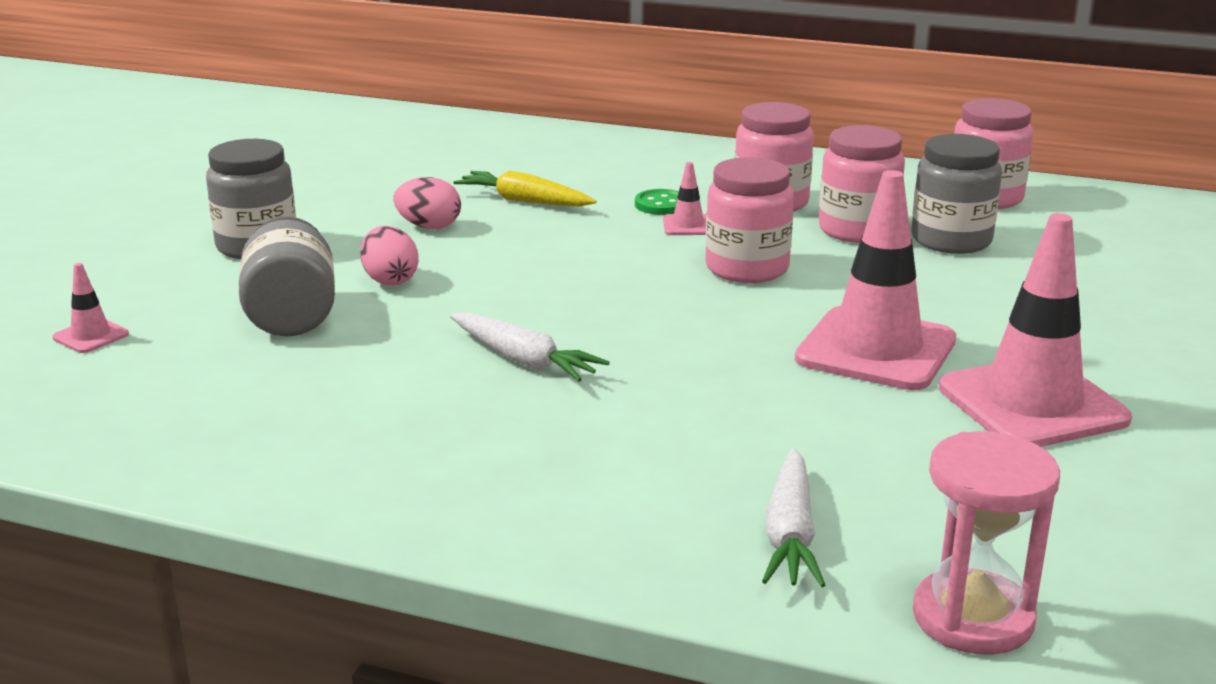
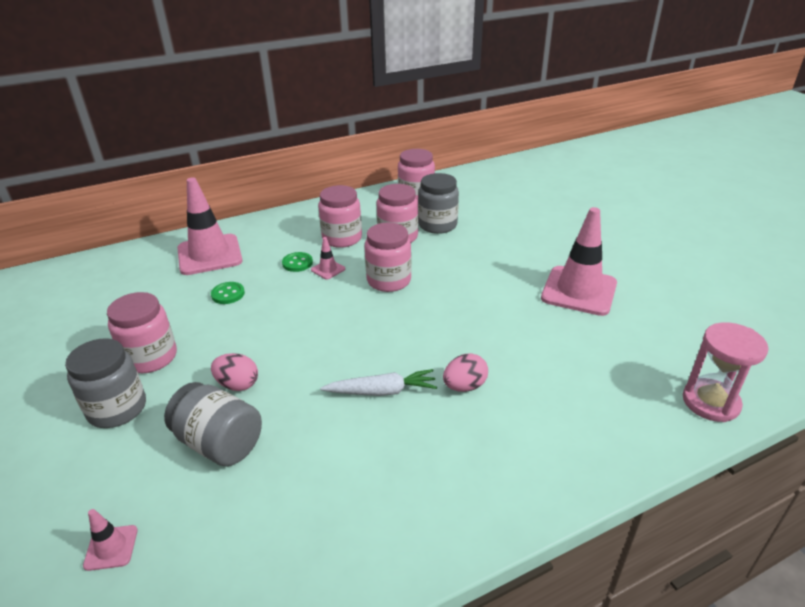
camera: 45 degrees left, 10 degrees up
pink egg [393,177,461,229] -> pink egg moved to [443,353,488,392]
yellow carrot [454,170,597,206] -> green button [211,282,245,304]
white carrot [762,448,825,587] -> none
pink traffic cone [795,170,956,390] -> pink traffic cone moved to [177,177,243,275]
none -> pink jar [107,292,177,373]

